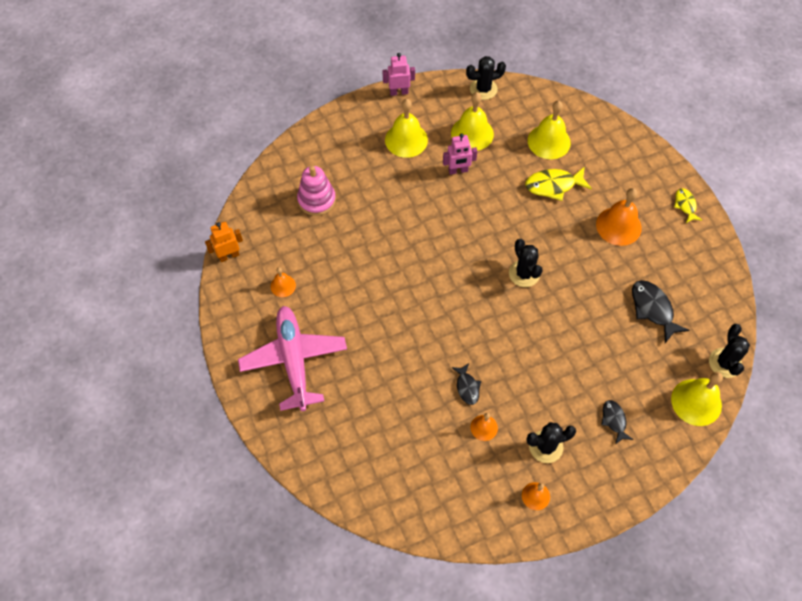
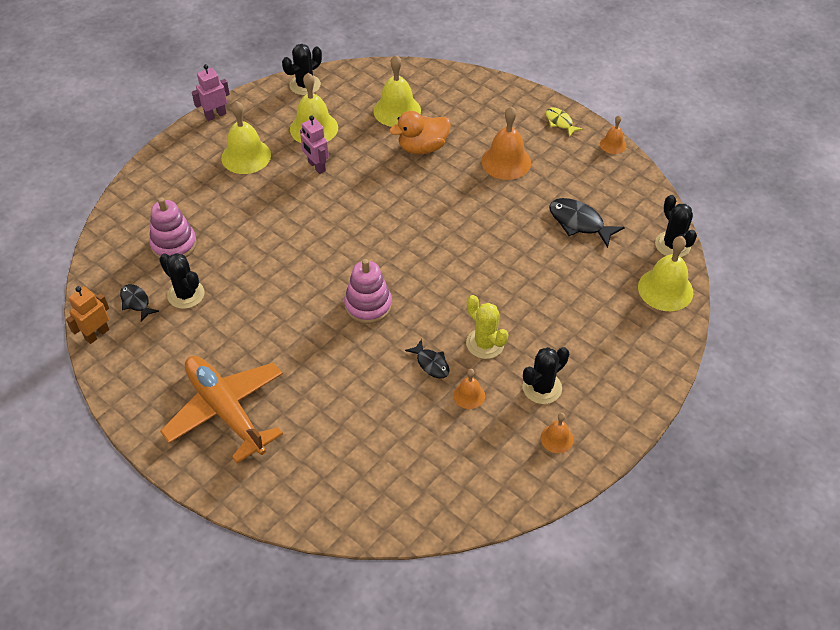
camera: 25 degrees left, 10 degrees down
pink plane [238,306,347,411] -> orange plane [160,356,283,463]
orange bell [271,267,296,297] -> orange bell moved to [600,116,626,154]
pink robot [443,134,478,175] -> pink robot turned 90 degrees clockwise [300,116,329,174]
black cactus [509,239,543,287] -> black cactus moved to [159,253,204,309]
yellow fish [525,166,592,201] -> orange duck [389,111,451,154]
black fish [601,400,633,444] -> black fish moved to [120,284,159,322]
none -> pink stacking toy [344,259,392,324]
none -> yellow cactus [466,295,509,359]

